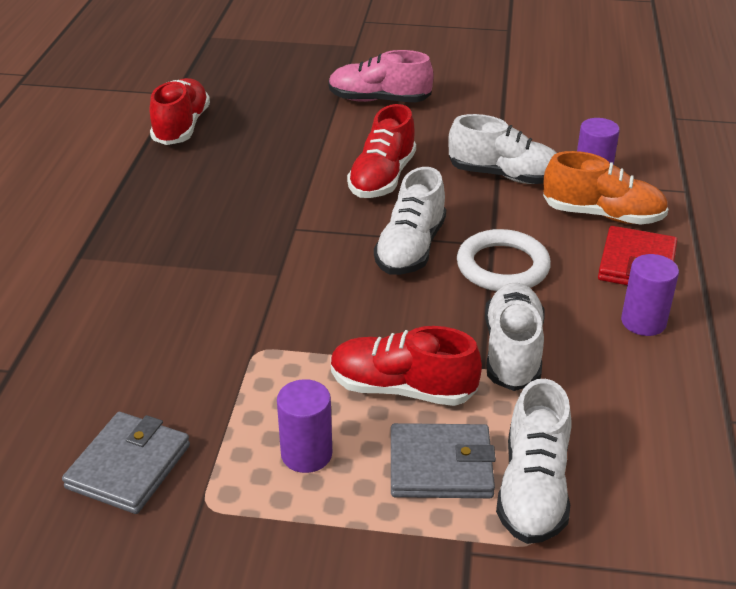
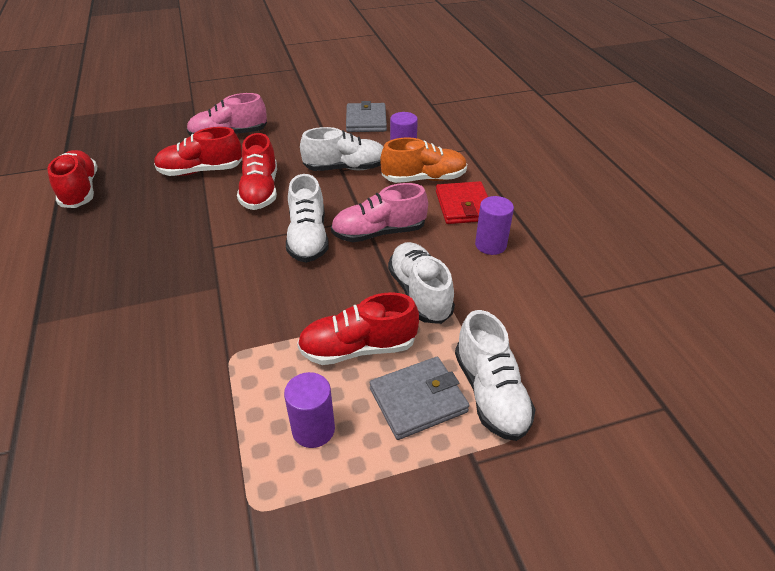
camera: 25 degrees left, 5 degrees up
grey wallet [62,412,190,514] -> grey wallet moved to [346,101,387,132]
white ring [457,229,551,291] -> pink shoe [331,183,428,242]
none -> red shoe [154,127,242,176]

